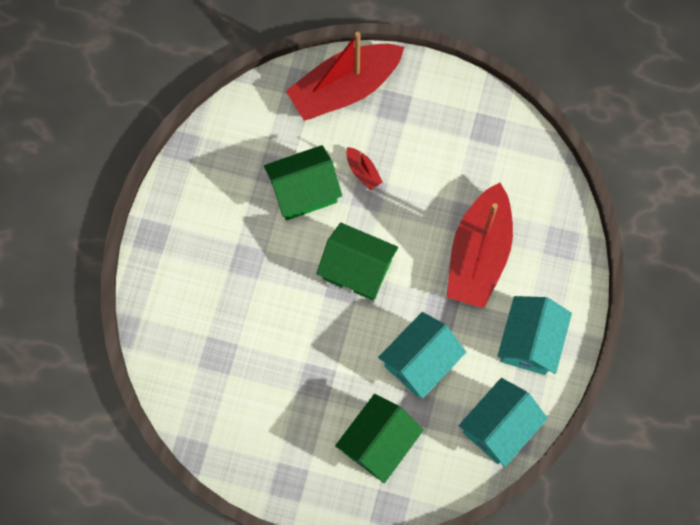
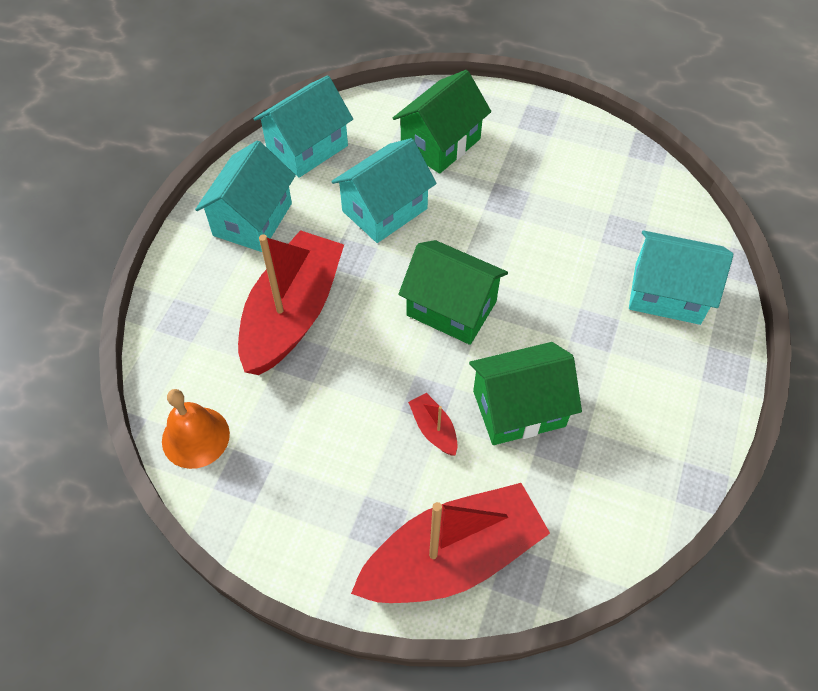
camera: 175 degrees left, 15 degrees down
none -> orange bell [162,389,230,469]
none -> turquoise house [629,230,733,325]

